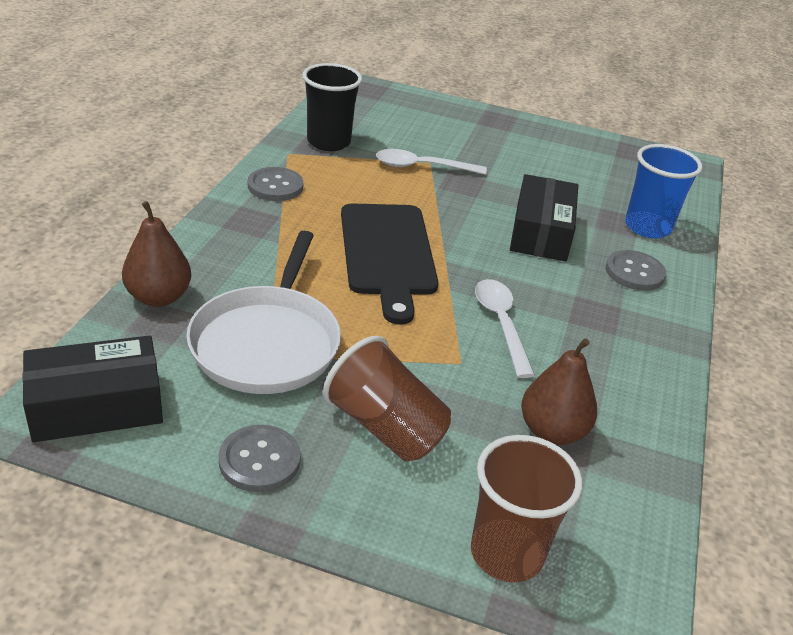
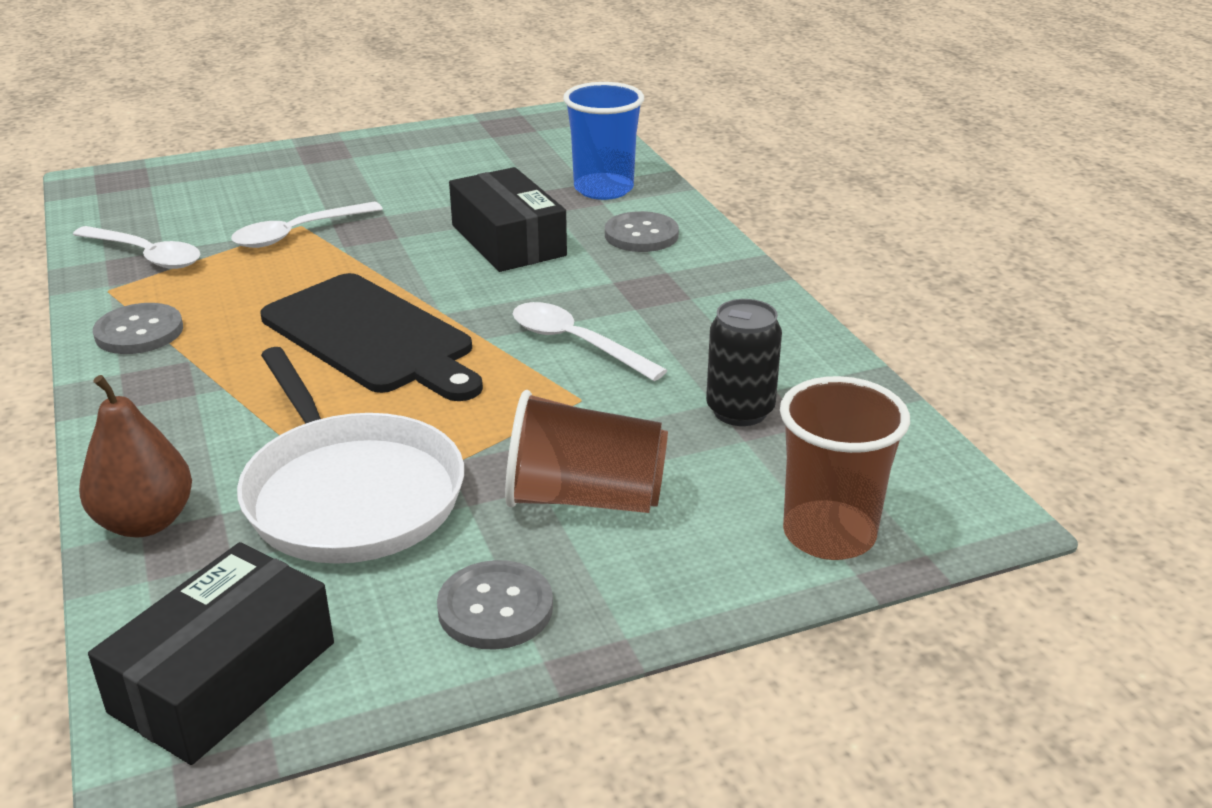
camera: 35 degrees left, 5 degrees down
black cup [303,63,362,151] -> white spoon [73,226,200,269]
brown pear [521,338,597,445] -> black can [706,299,782,426]

